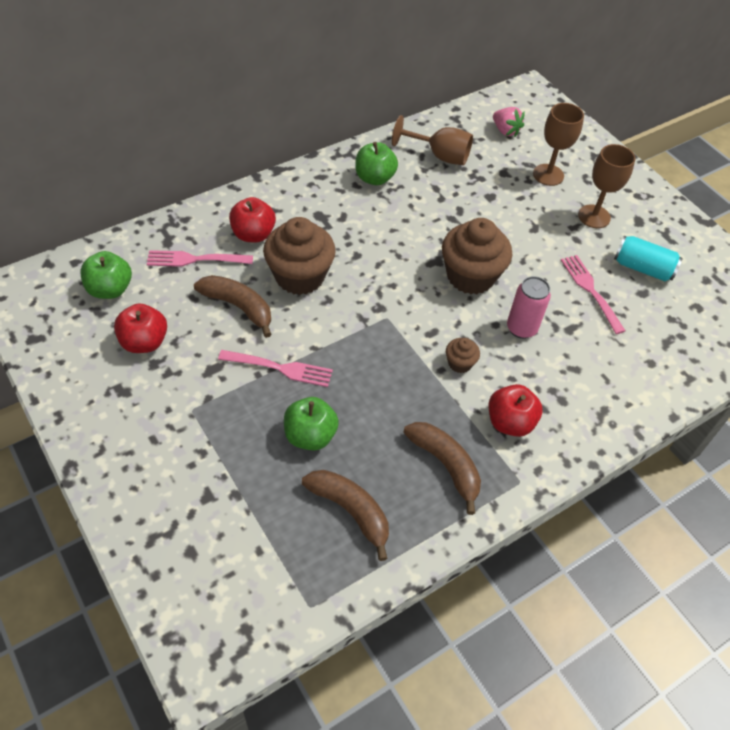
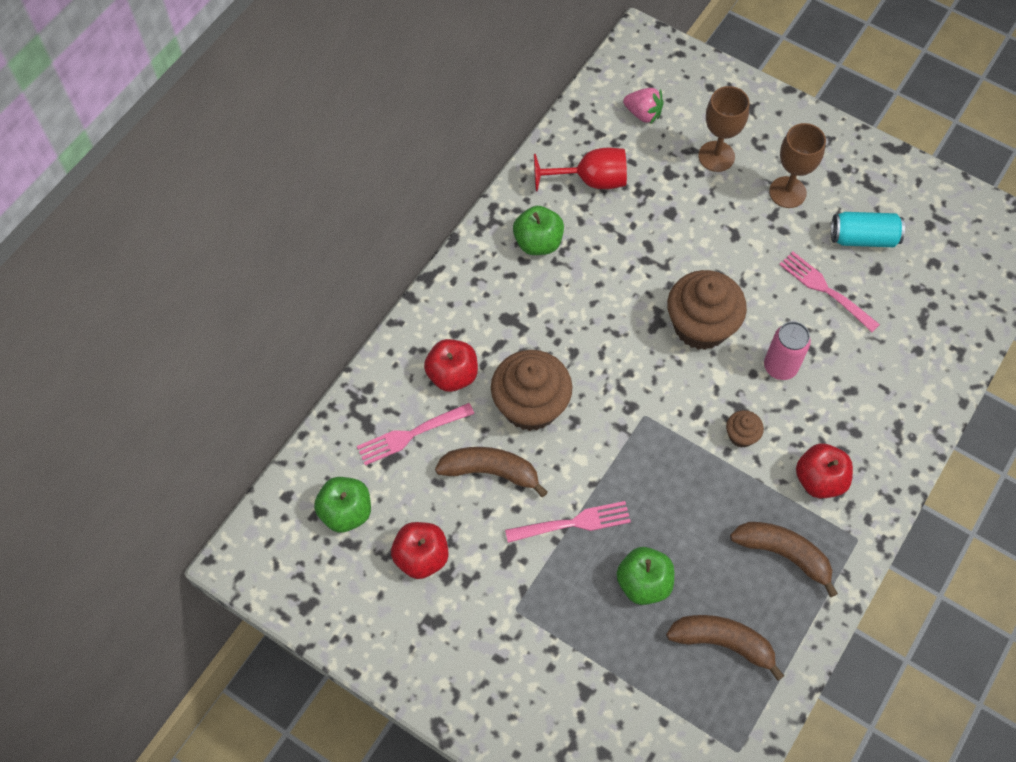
camera: 20 degrees left, 10 degrees up
brown goblet [392,115,473,165] -> red goblet [534,148,627,191]

